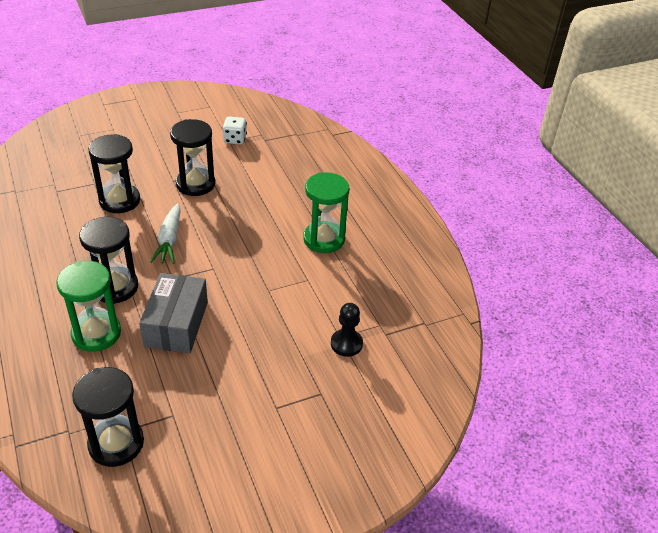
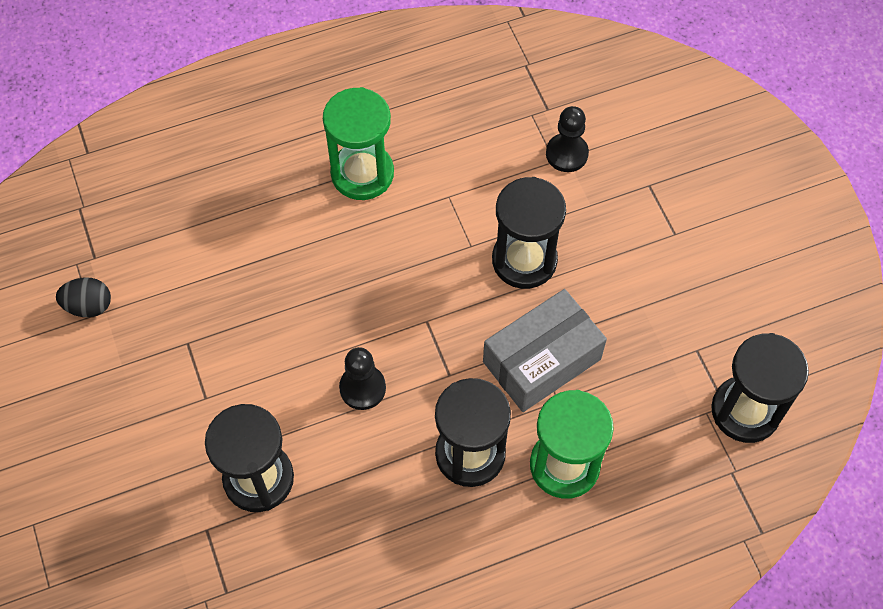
camera: 85 degrees left, 20 degrees up
grey box [139,273,208,353] -> grey box turned 45 degrees counterclockwise [483,289,607,412]
white carrot [150,203,181,264] -> black pawn [339,347,386,410]
black hourglass [170,119,215,196] -> black hourglass moved to [492,177,566,289]
white dice [222,117,247,145] -> black egg [56,277,111,317]

